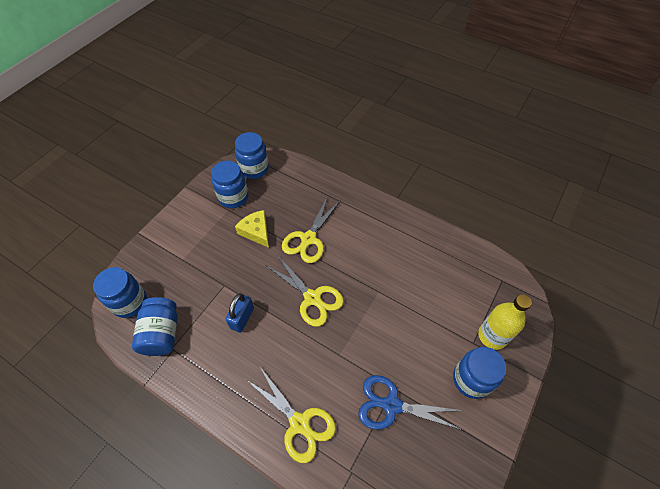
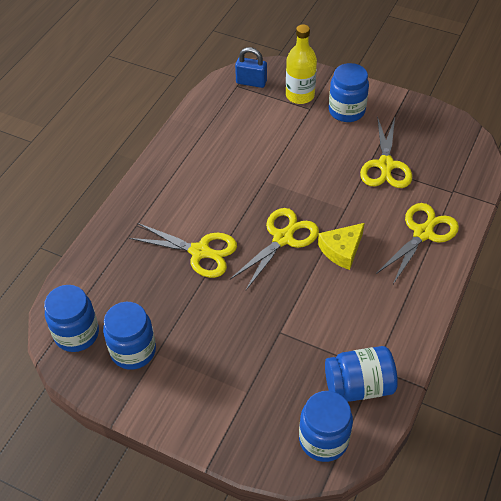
camera: 95 degrees left, 5 degrees down
blue padlock [225,293,254,333] -> blue padlock moved to [235,47,267,88]
yellow cheese [235,210,269,248] -> yellow cheese moved to [318,223,364,270]
blue scissors [358,375,464,430] -> yellow scissors [360,116,412,188]

